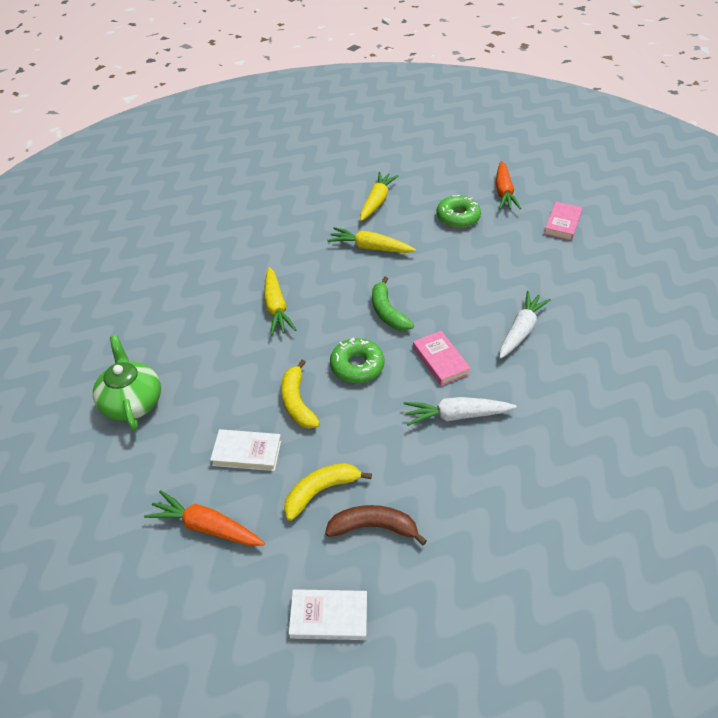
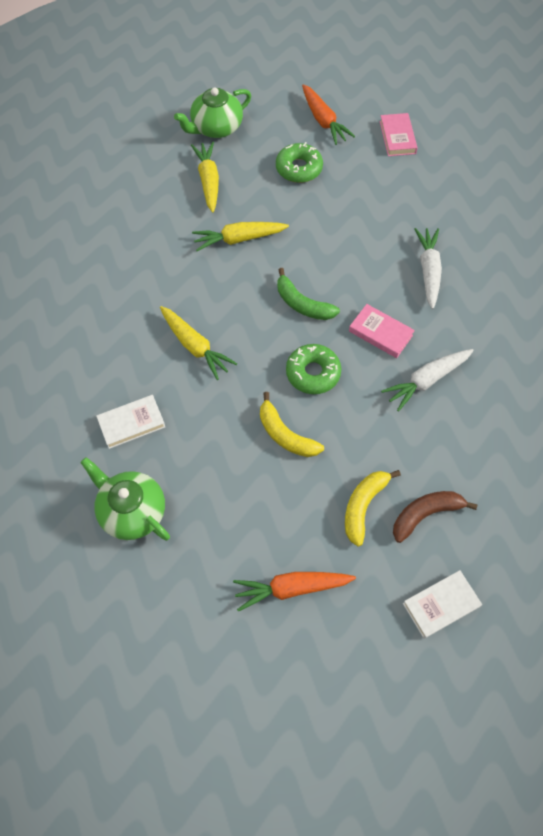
camera: 30 degrees left, 15 degrees up
white book [210,429,281,471] -> white book moved to [96,395,165,449]
none -> green teapot [174,87,251,138]

